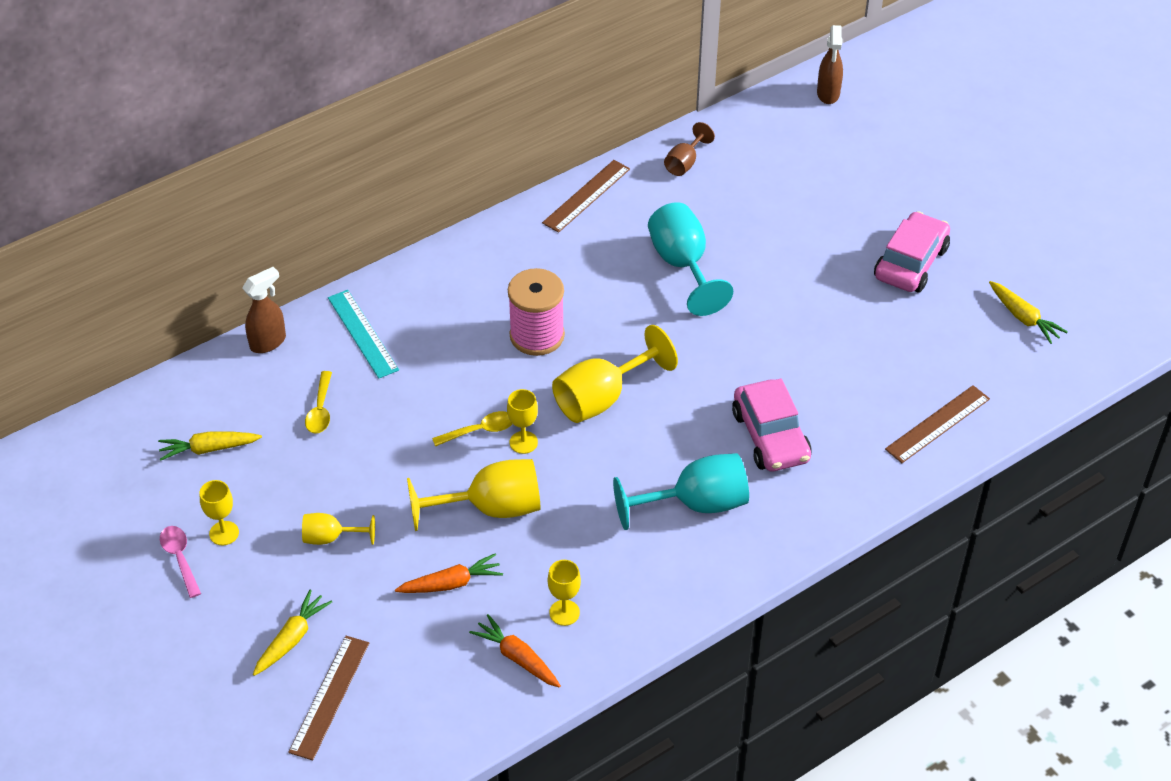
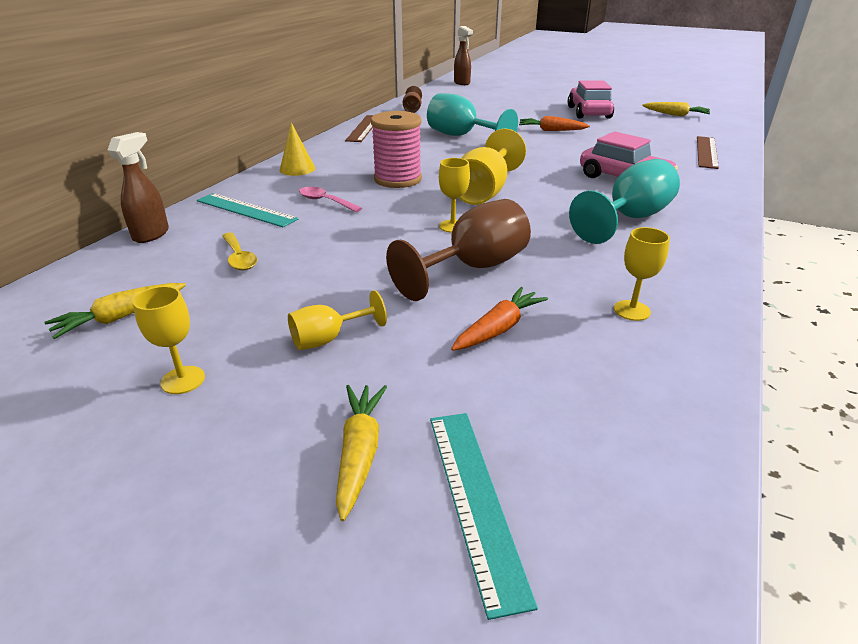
camera: 30 degrees left, 15 degrees down
pink spoon [160,526,201,598] -> pink spoon moved to [299,187,362,212]
brown ruler [288,636,369,760] -> turquoise ruler [430,413,538,620]
yellow goblet [407,459,541,531] -> brown goblet [386,199,531,301]
yellow spoon [432,411,512,447] -> none
orange carrot [469,614,561,687] -> orange carrot moved to [519,116,590,131]
none -> yellow cone [280,122,315,176]

